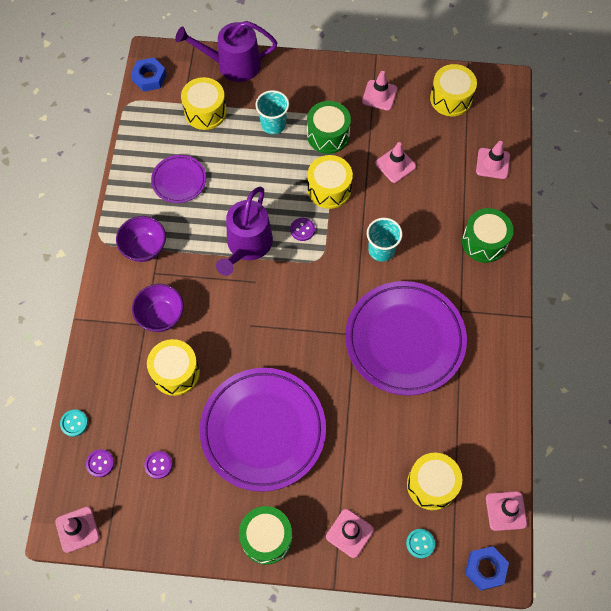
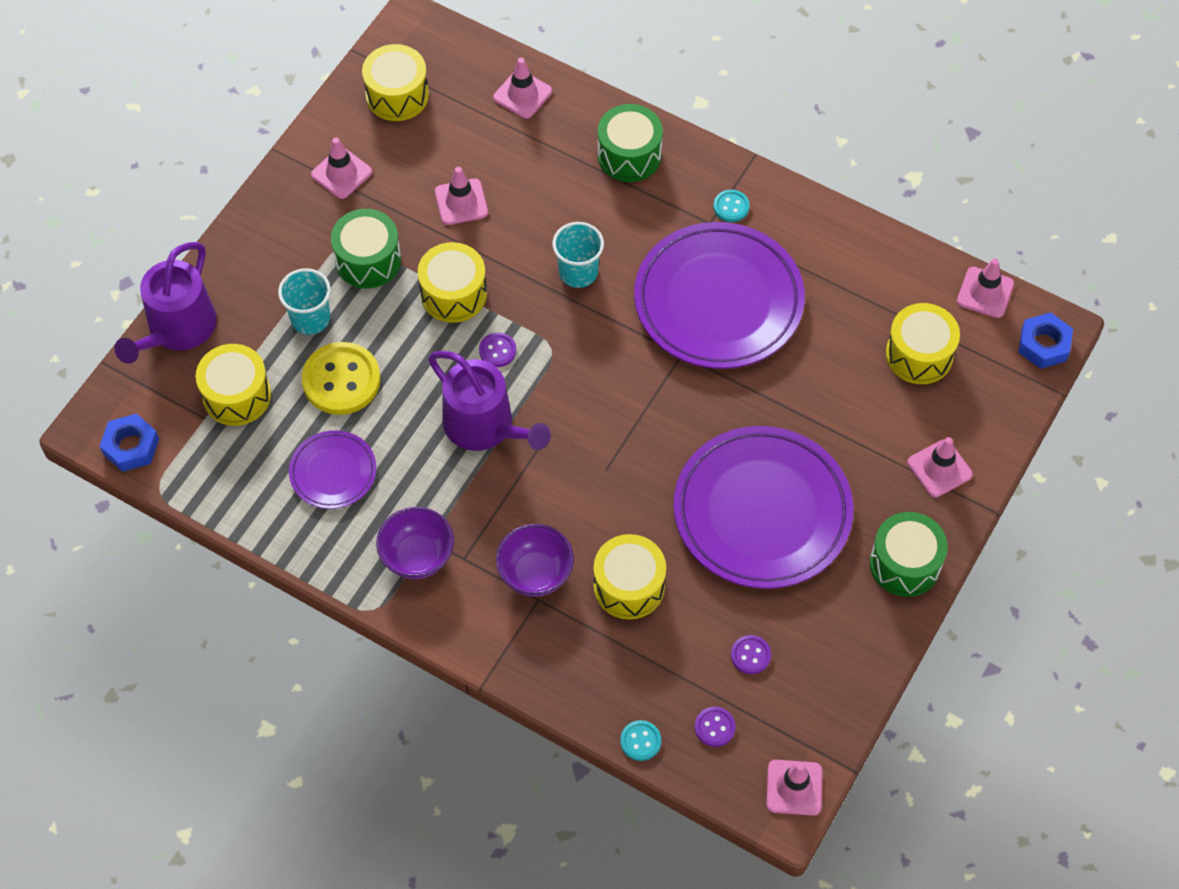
camera: 65 degrees left, 5 degrees down
turquoise button [406,529,435,558] -> turquoise button moved to [713,190,750,222]
none -> yellow button [301,342,381,415]

